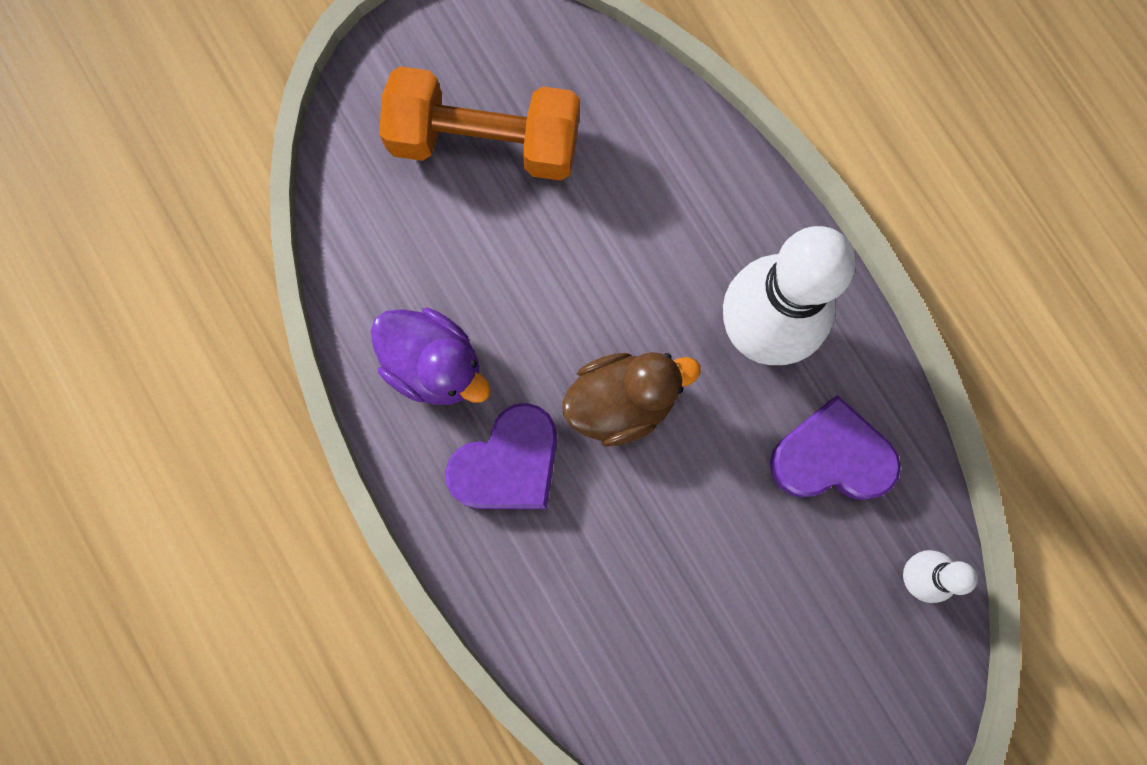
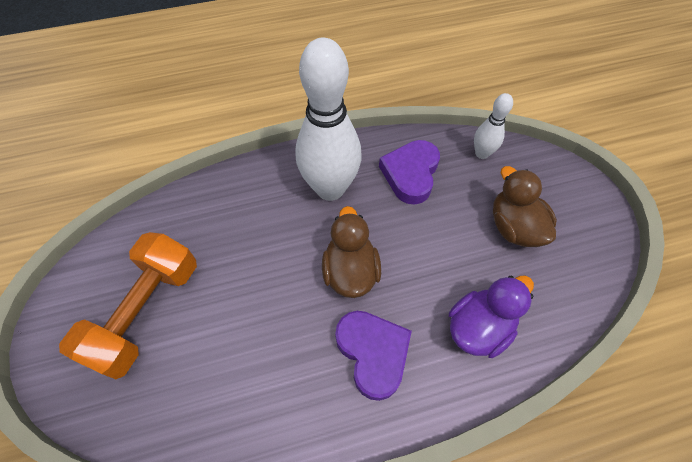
camera: 75 degrees left, 20 degrees down
purple duck [371,308,491,405] -> purple duck moved to [449,276,534,358]
none -> brown duck [493,166,557,247]

